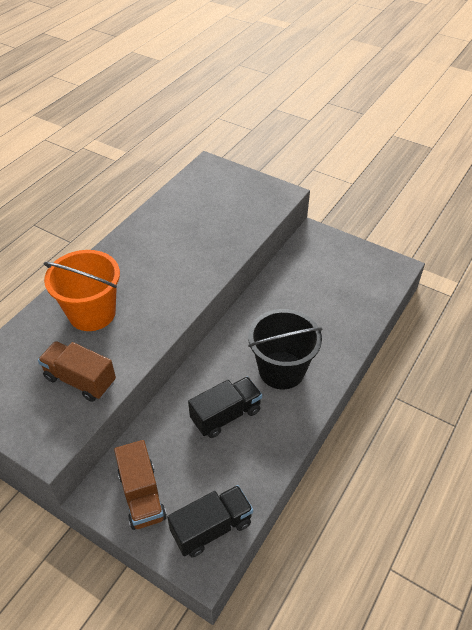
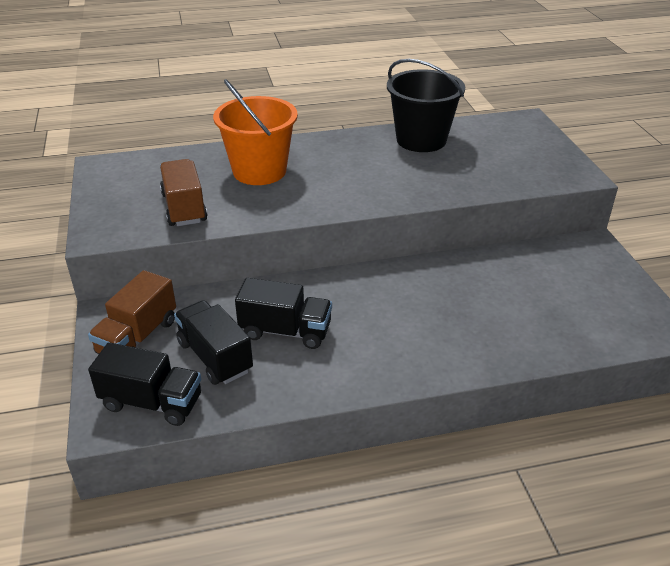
camera: 45 degrees right, 10 degrees down
black bucket [248,309,323,389] -> black bucket moved to [387,59,465,152]
none -> black truck [174,300,253,385]

